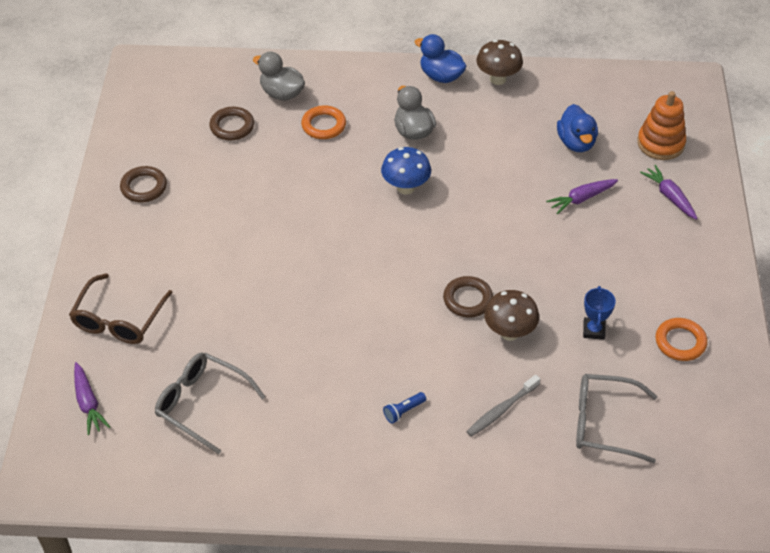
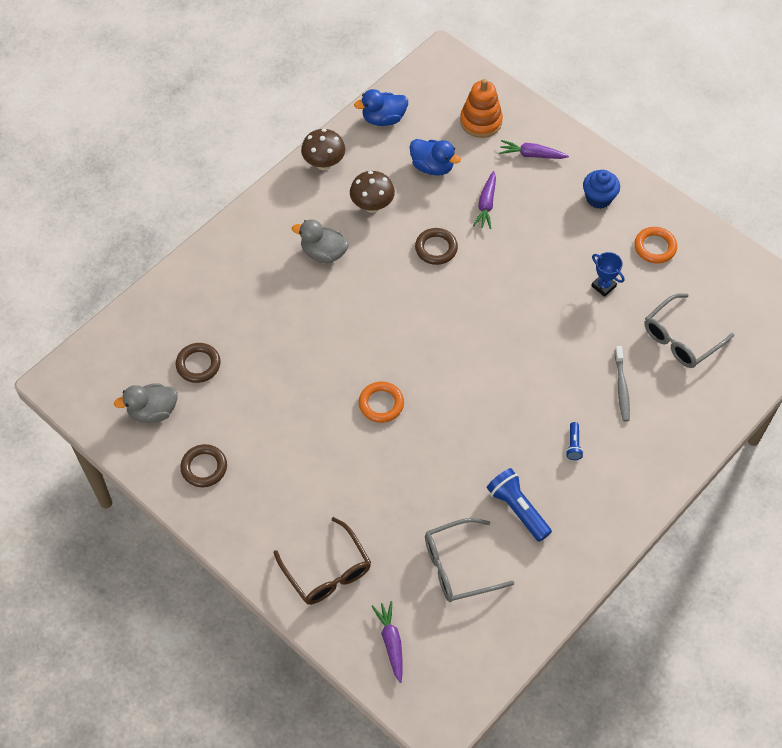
camera: 50 degrees left, 10 degrees up
purple carrot [74,362,110,435] -> purple carrot turned 120 degrees counterclockwise [372,601,402,683]
grey duck [253,52,305,101] -> grey duck moved to [114,383,178,423]
orange ring [301,105,346,139] -> orange ring moved to [359,381,404,423]
blue mushroom [381,147,431,195] -> none
blue duck [415,34,467,83] -> blue duck moved to [354,89,408,126]
brown ring [443,276,493,317] -> brown ring moved to [415,228,458,265]
brown mushroom [484,290,539,341] -> brown mushroom moved to [350,171,395,213]
none -> blue flashlight [487,468,552,542]
none -> blue cupcake [583,170,620,209]

